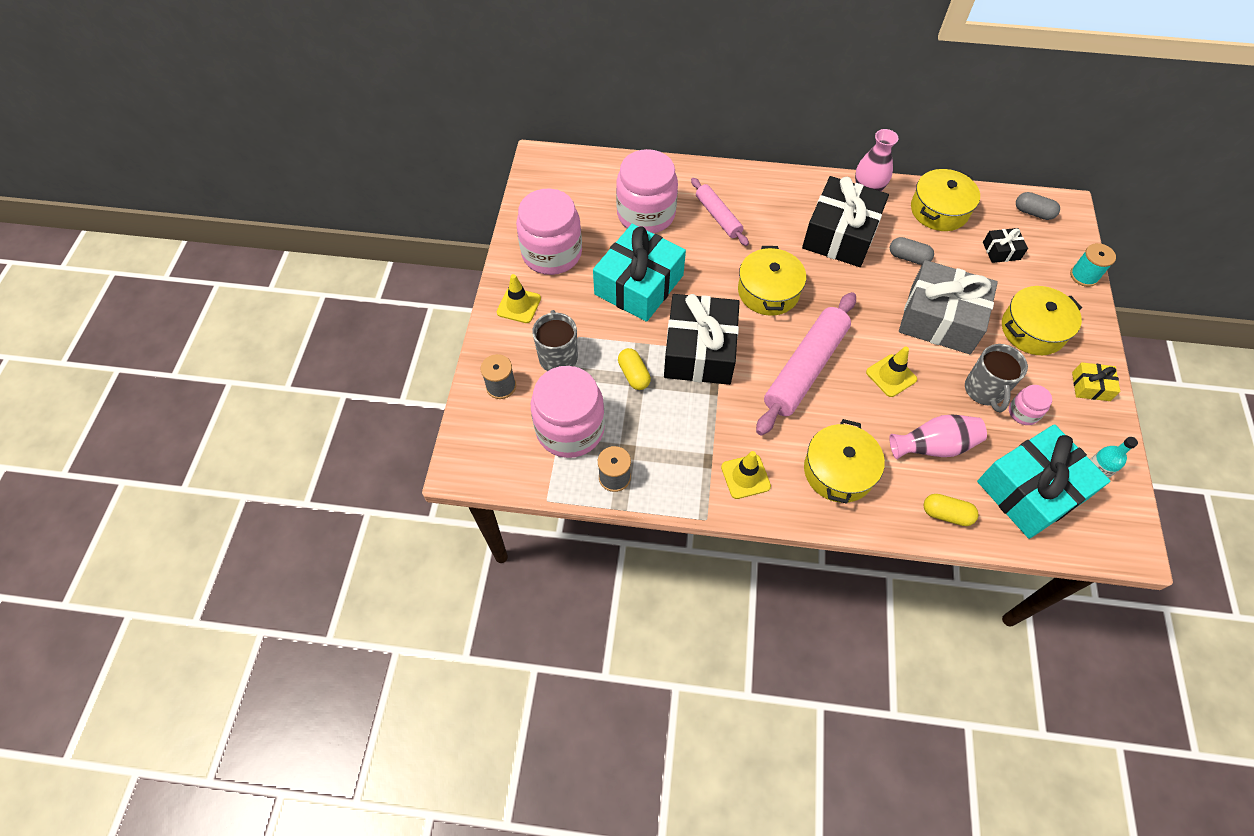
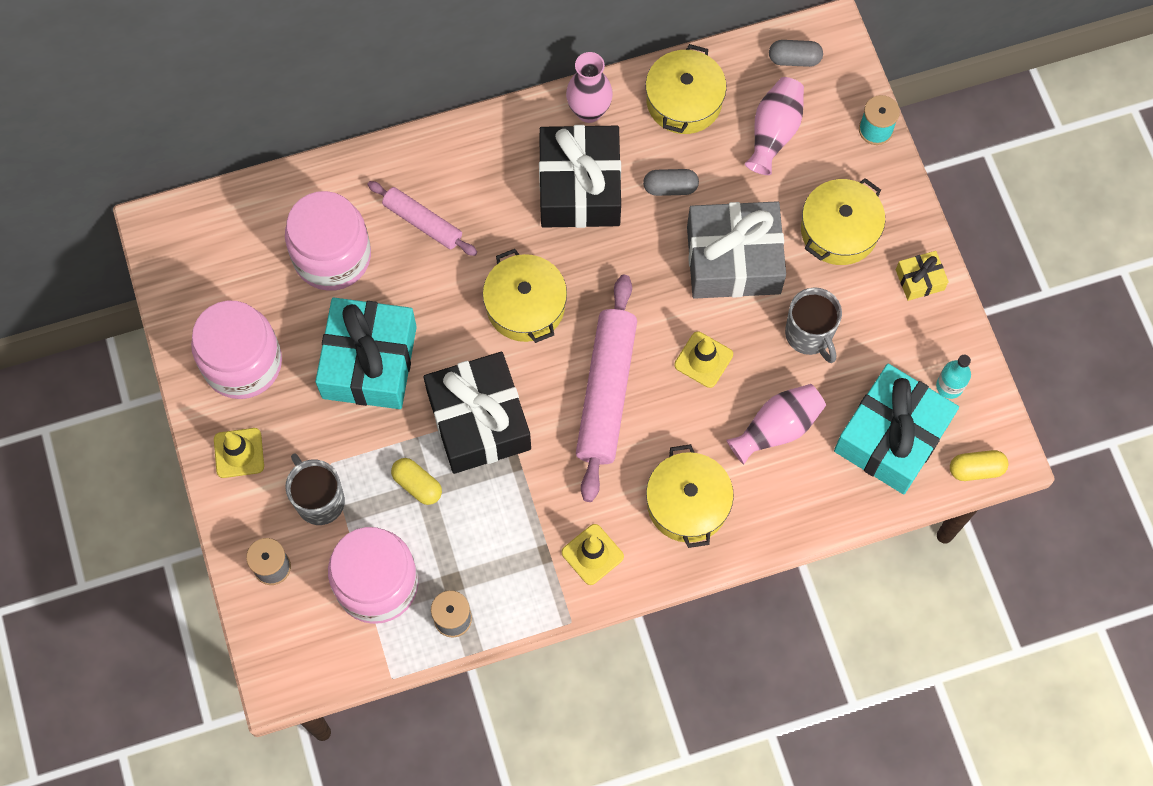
camera: 25 degrees left, 10 degrees up
yellow capsule [924,494,978,526] -> yellow capsule moved to [950,450,1009,481]
black gift [983,228,1028,263] -> pink vase [745,77,804,175]
pink jar [1009,385,1052,425] -> none

